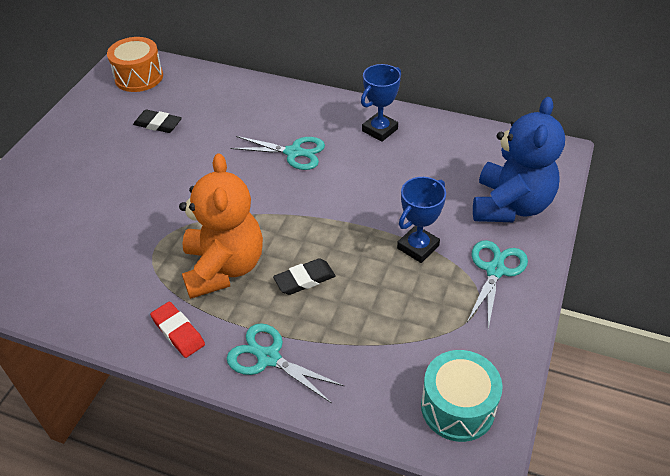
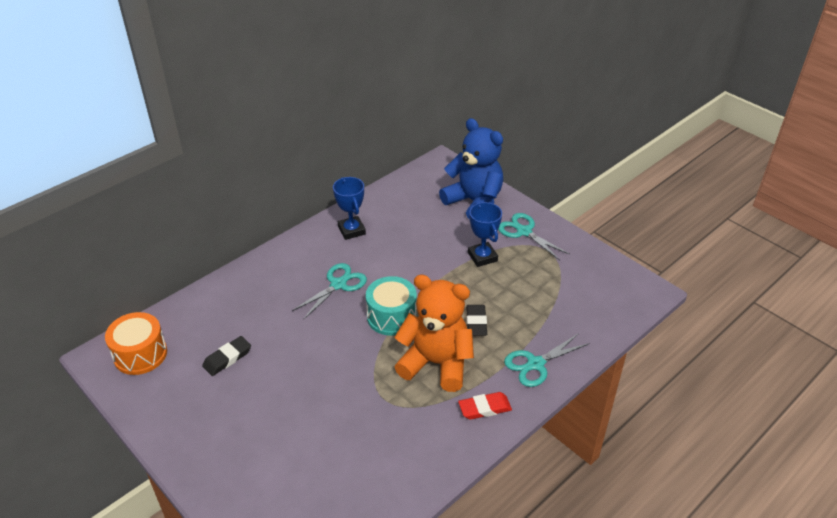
camera: 65 degrees left, 5 degrees down
turquoise drum [421,350,503,442] -> turquoise drum moved to [366,276,417,336]

